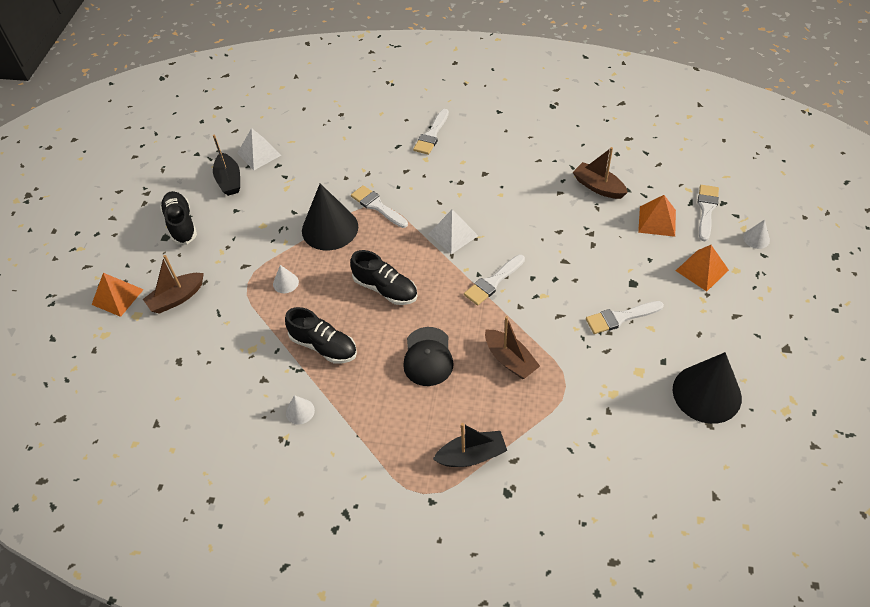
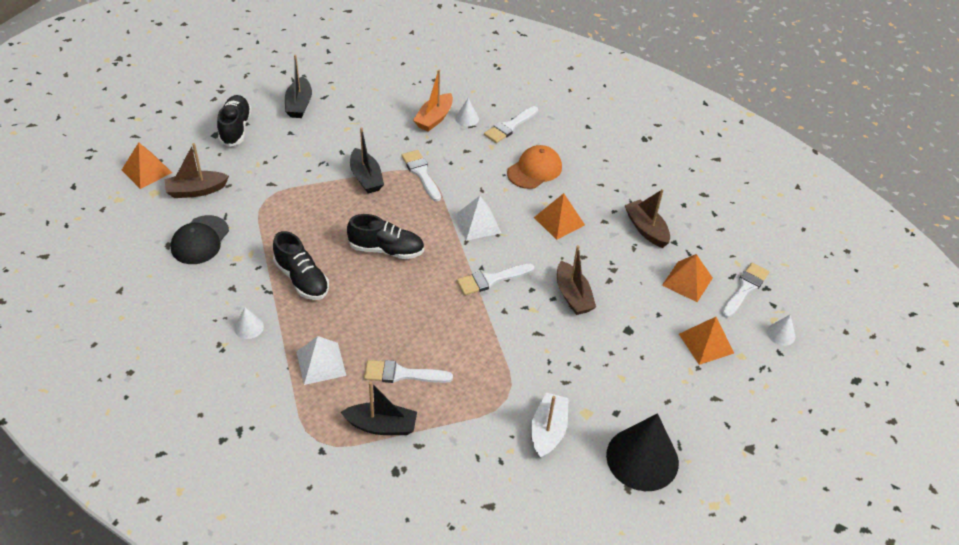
camera: 15 degrees right, 5 degrees down
white pyramid [237,128,281,170] -> white pyramid moved to [296,336,346,385]
white cone [273,265,299,293] -> white cone moved to [456,98,479,127]
black cone [302,184,358,251] -> black boat [350,127,384,193]
black shoe [350,250,417,305] -> black shoe turned 45 degrees counterclockwise [347,214,424,259]
black cap [403,327,454,386] -> black cap moved to [171,215,229,264]
brown boat [485,316,540,379] -> brown boat moved to [557,245,596,315]
white brush [586,301,664,334] -> white brush moved to [364,360,453,383]
none -> orange boat [413,70,453,132]
none -> orange cap [507,145,562,189]
none -> white boat [531,393,569,459]
none -> orange pyramid [534,193,585,240]

